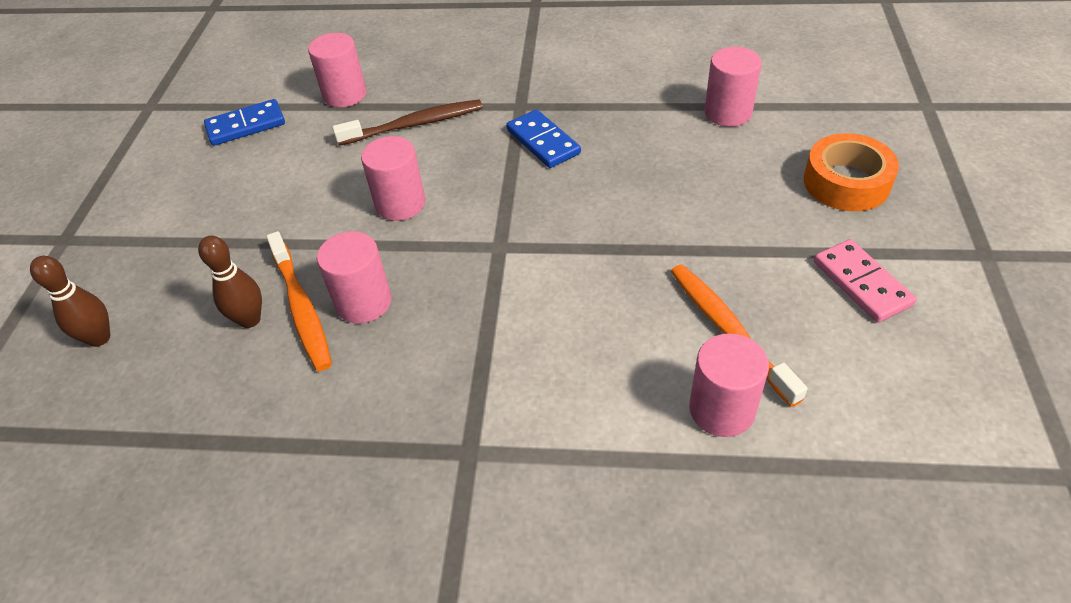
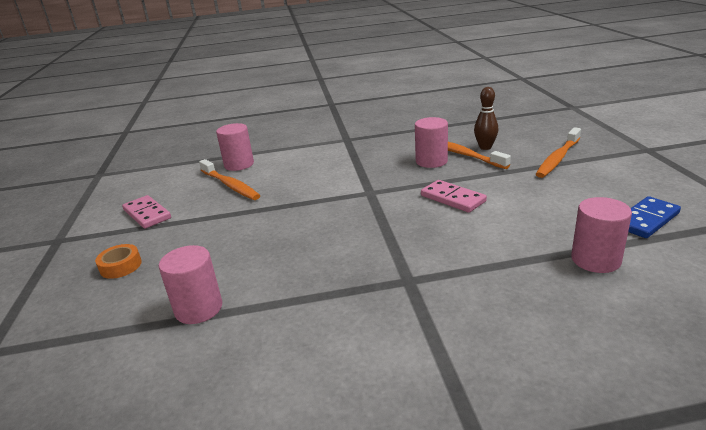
camera: 165 degrees right, 20 degrees down
brown bowling pin [30,256,110,347] -> none
brown toothbrush [332,100,483,146] -> none
pink cylinder [361,136,426,221] -> pink domino [421,180,487,213]
blue domino [506,109,581,168] -> none
orange tape [804,133,899,211] -> orange tape [95,244,142,279], size x0.60
none -> orange toothbrush [536,127,581,178]

